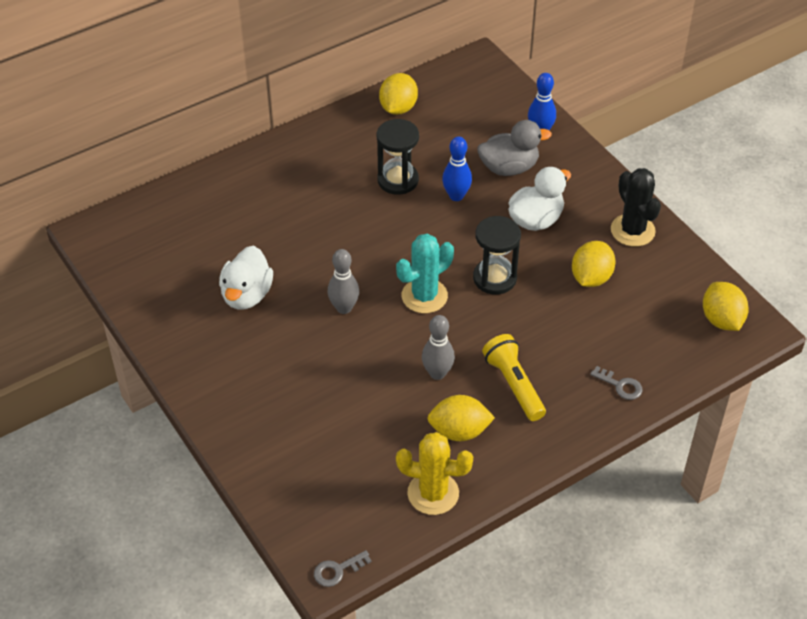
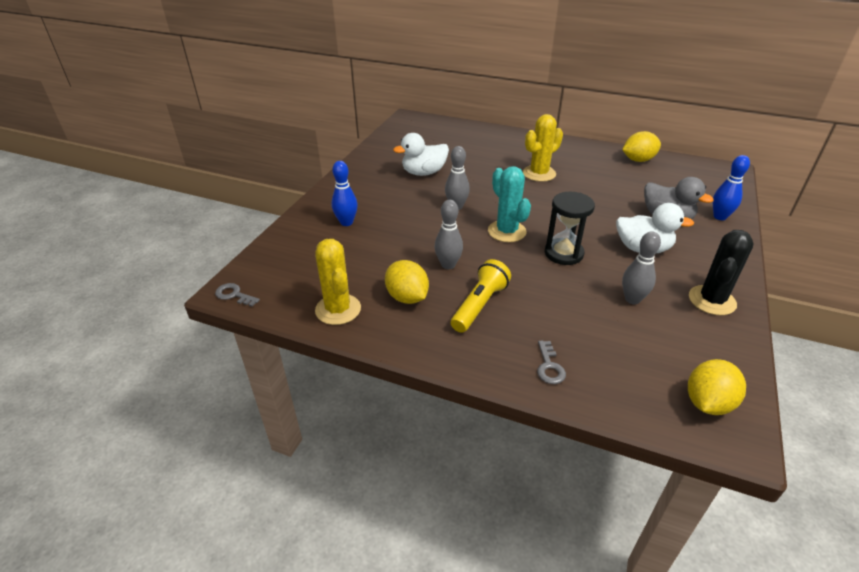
camera: 55 degrees right, 10 degrees down
black hourglass [377,119,419,195] -> none
turquoise cactus [396,234,454,313] -> turquoise cactus turned 45 degrees clockwise [488,166,531,242]
blue bowling pin [442,137,472,201] -> blue bowling pin moved to [331,161,358,226]
yellow lemon [572,241,616,287] -> grey bowling pin [622,231,661,304]
none -> yellow cactus [523,114,563,182]

